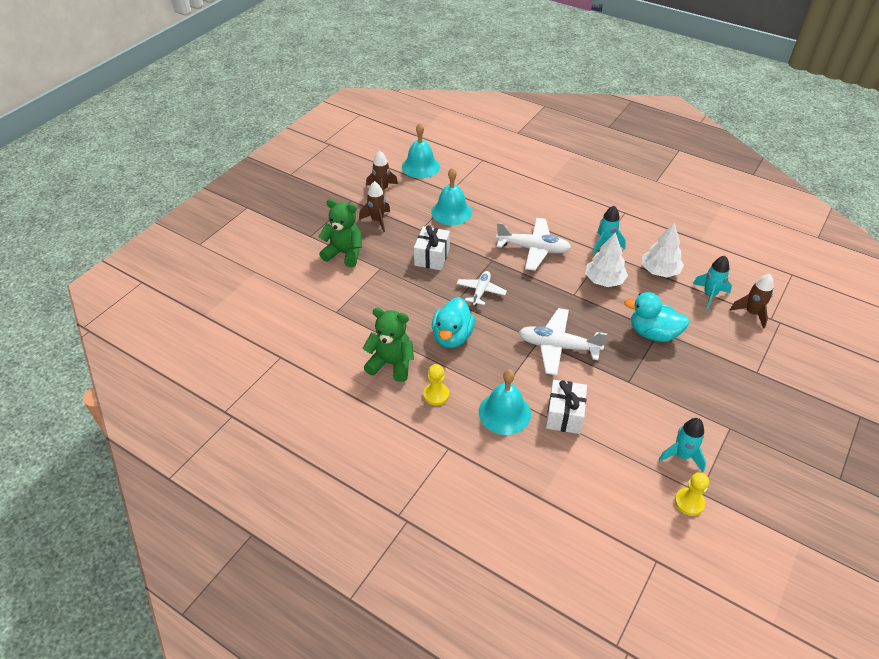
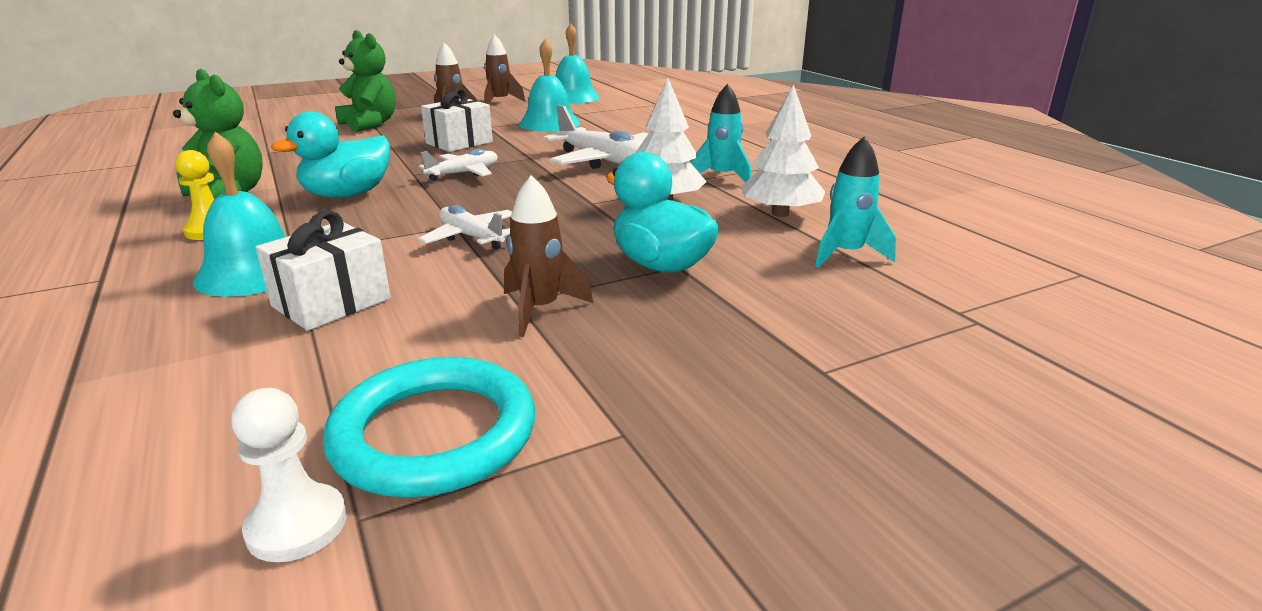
camera: 30 degrees right, 20 degrees down
white plane [518,308,607,376] -> white plane [418,205,512,250], size x0.61
turquoise rocket [659,418,706,472] -> turquoise ring [323,357,535,497]
yellow pawn [675,472,709,516] -> white pawn [231,388,347,562]
brown rocket [730,274,774,329] -> brown rocket moved to [504,175,593,337]

